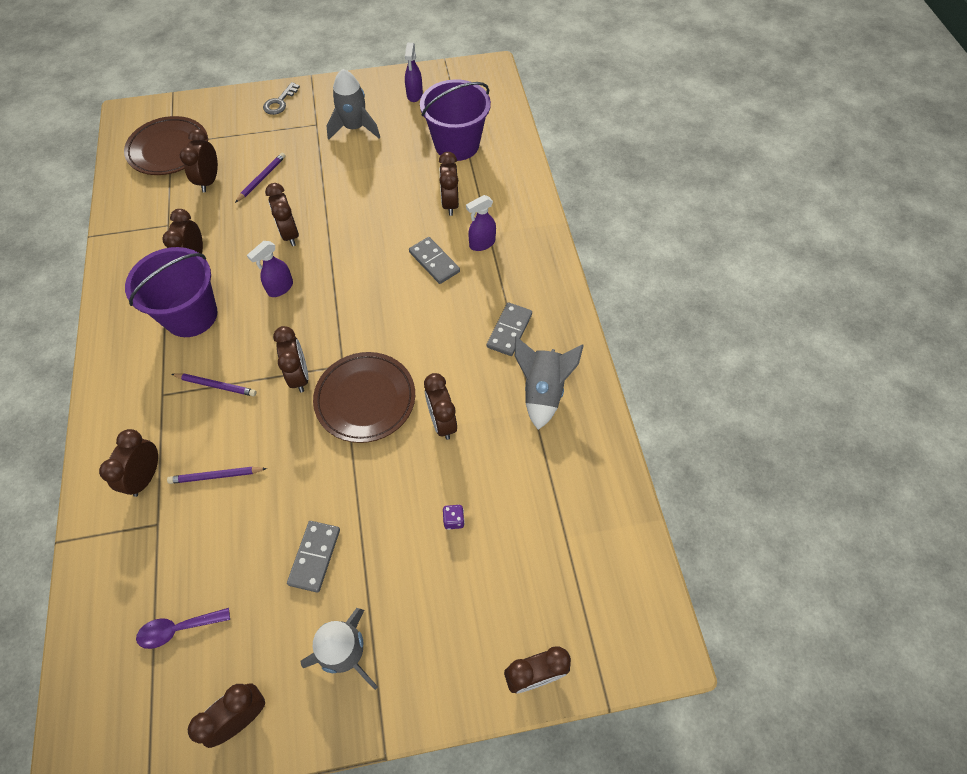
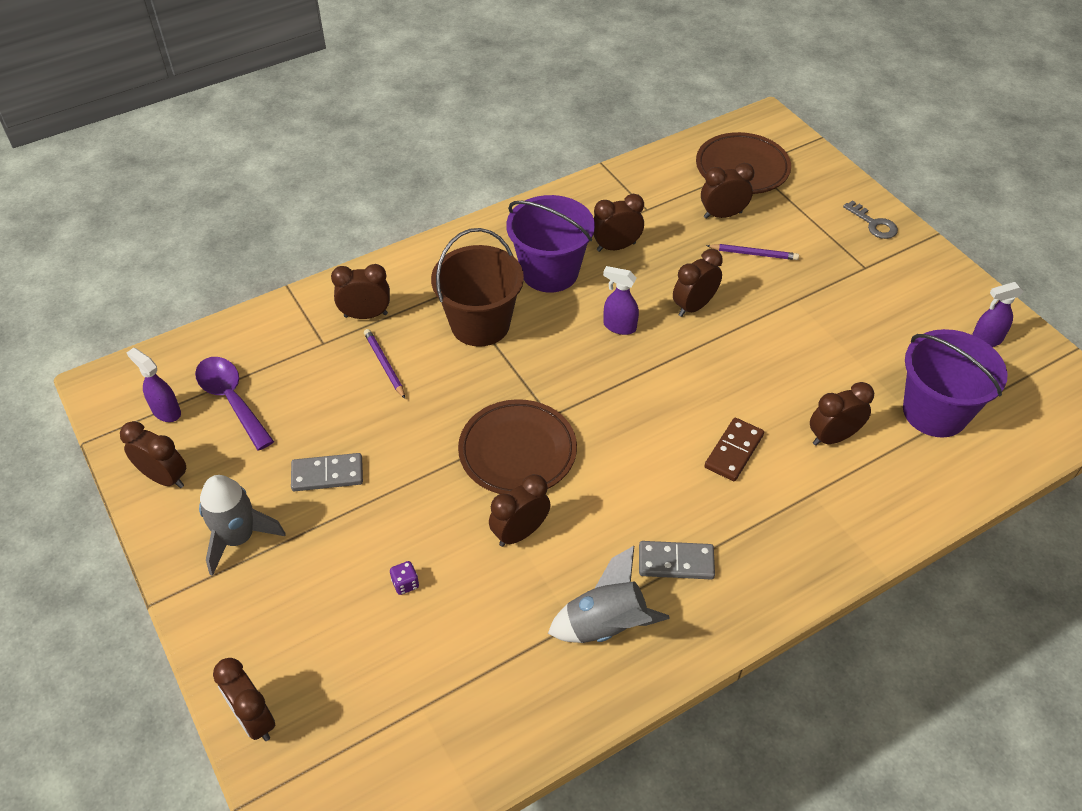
camera: 70 degrees right, 10 degrees down
purple spoon [136,608,230,649] -> purple spoon [195,357,274,450], size x1.52
purple pencil [172,374,257,397] -> brown bucket [431,228,524,347]
grey key [263,82,300,115] -> grey key turned 135 degrees counterclockwise [843,200,898,239]
brown clock [273,326,309,393] -> none
grey rocket [327,69,380,140] -> none
grey domino [409,237,460,284] -> brown domino [705,418,764,481]
purple spray bottle [466,195,496,251] -> purple spray bottle moved to [126,348,181,422]

